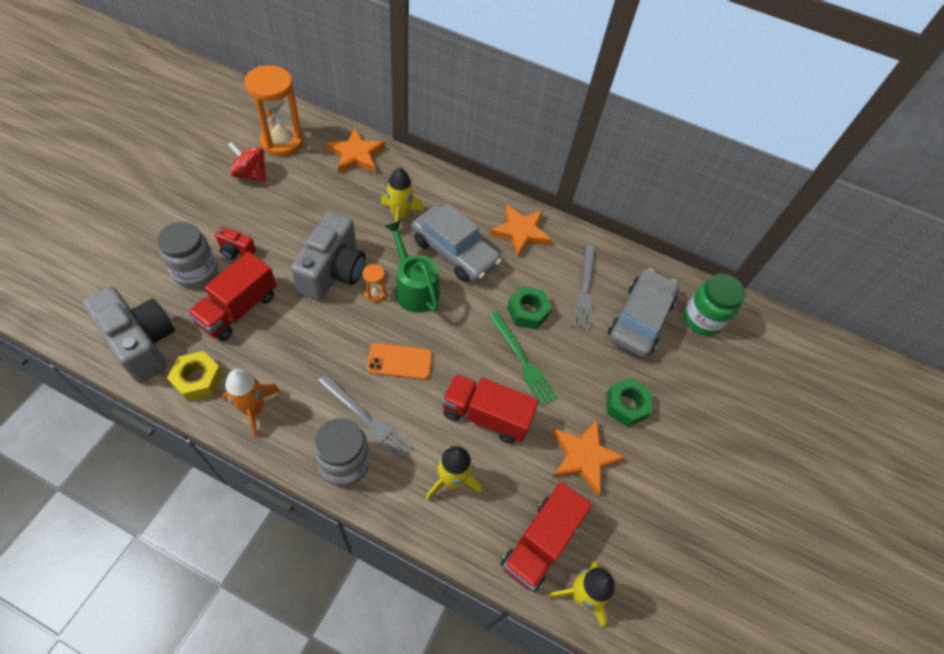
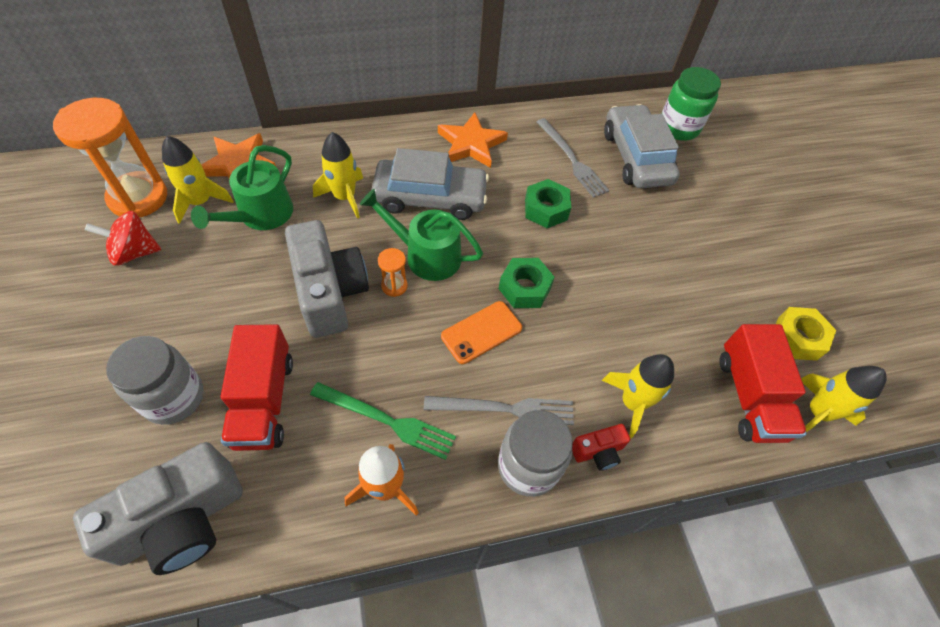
camera: 35 degrees left, 0 degrees up
grey camera [82,287,175,383] -> grey camera turned 135 degrees clockwise [73,442,243,575]
yellow nut [167,351,223,401] -> yellow nut moved to [776,307,836,361]
red camera [215,227,256,260] -> red camera moved to [572,424,630,471]
red truck [442,374,539,444] -> none
green fork [489,311,558,406] -> green fork moved to [310,382,456,460]
orange star [552,420,626,496] -> none
green nut [607,378,652,427] -> green nut moved to [499,258,555,308]
none -> yellow rocket [162,136,234,224]
none -> green watering can [191,145,293,230]

